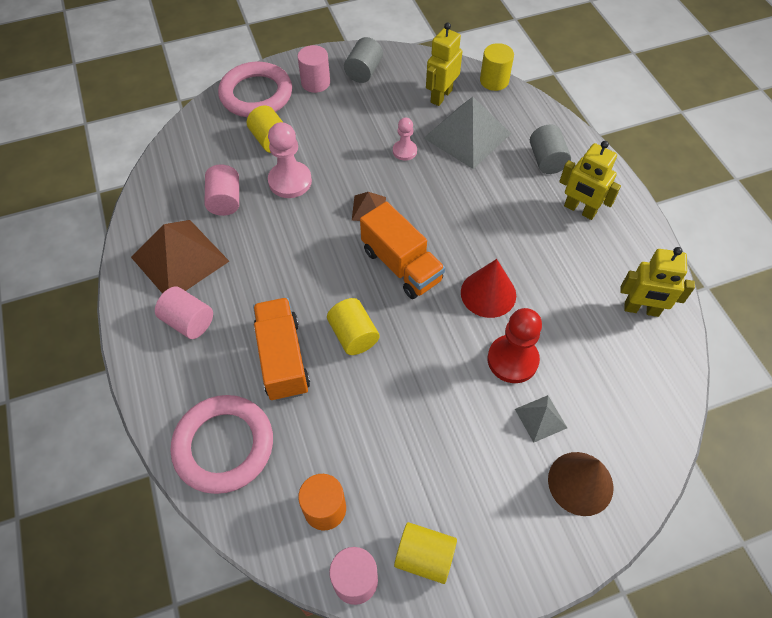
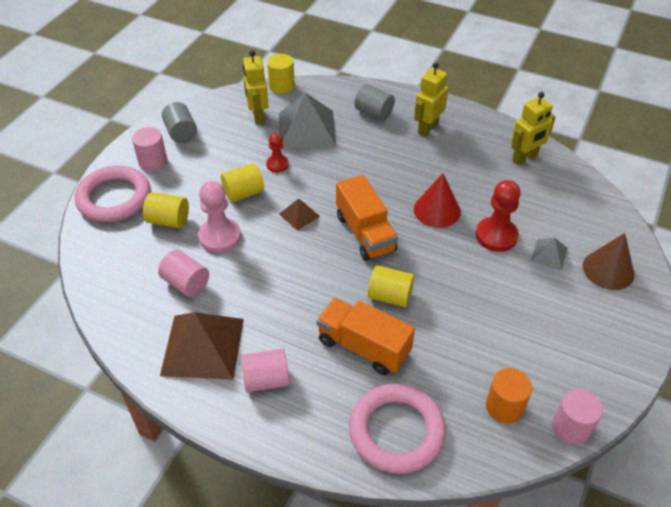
camera: 45 degrees left, 10 degrees down
orange truck [360,201,445,299] -> orange truck turned 60 degrees clockwise [336,175,398,261]
pink pawn [393,117,417,161] -> red pawn [266,133,289,172]
yellow cylinder [394,522,457,584] -> yellow cylinder moved to [221,163,264,202]
yellow robot [559,141,621,220] -> yellow robot turned 135 degrees clockwise [414,62,448,136]

